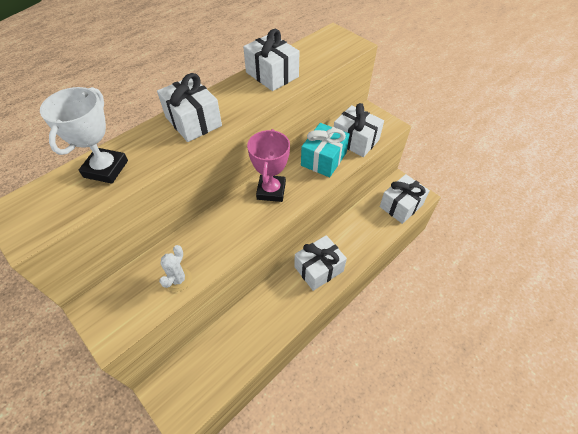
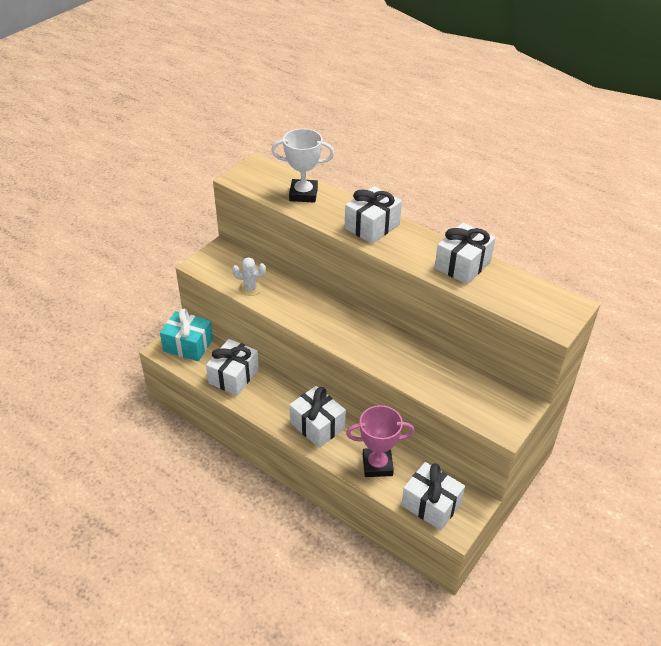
camera: 80 degrees right, 10 degrees down
pink trophy [247,129,290,202] -> pink trophy moved to [346,405,415,477]
turquoise gift [301,123,350,177] -> turquoise gift moved to [160,309,213,361]
white gift [334,103,384,157] -> white gift moved to [206,339,259,396]

